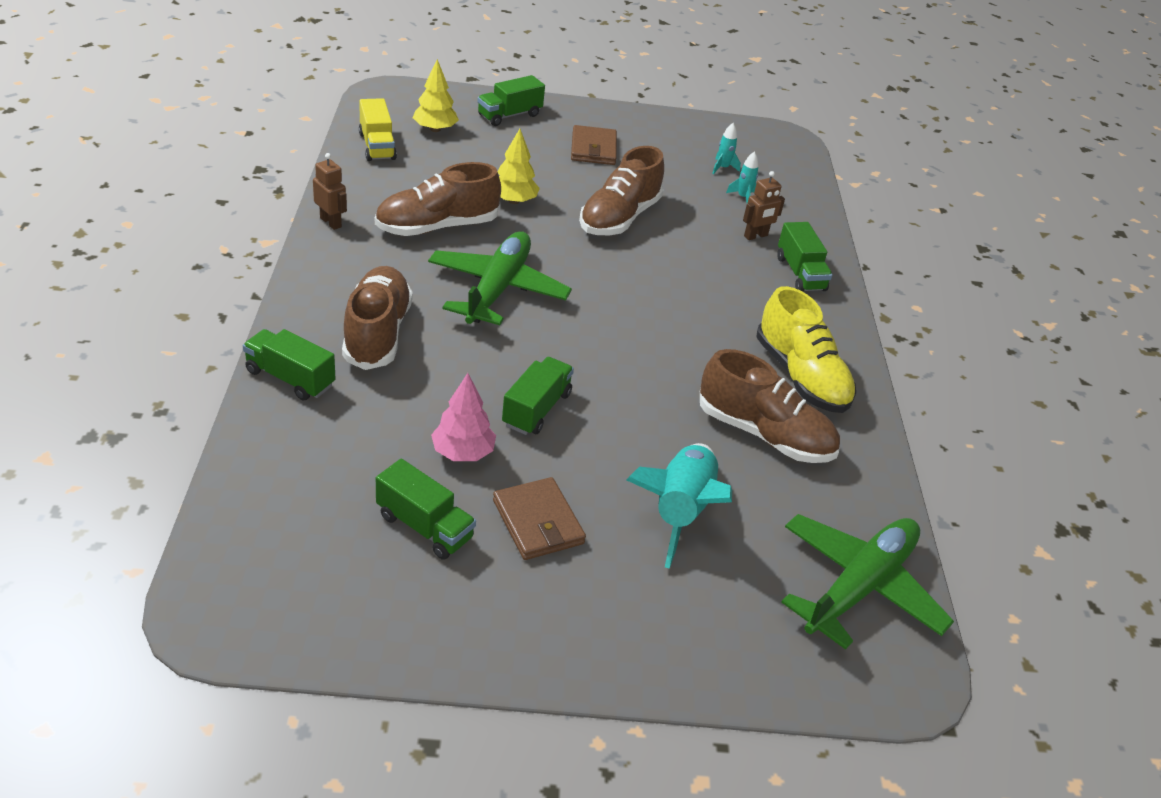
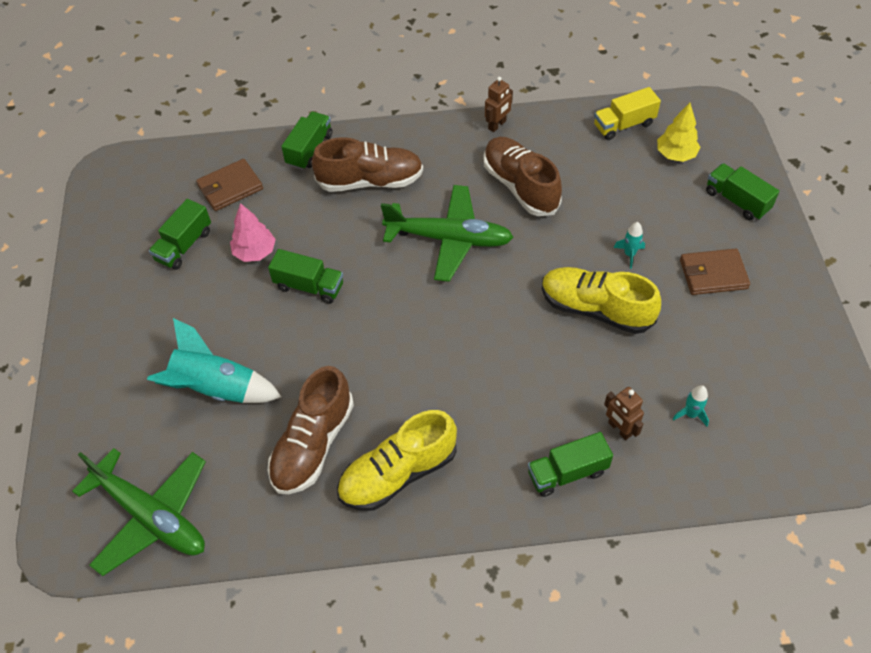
camera: 90 degrees right, 15 degrees up
brown wallet [493,477,586,560] -> brown wallet moved to [196,159,263,211]
yellow tree [498,129,540,204] -> none
brown shoe [579,146,664,235] -> yellow shoe [542,267,661,334]
turquoise rocket [712,123,741,174] -> turquoise rocket moved to [614,222,645,269]

